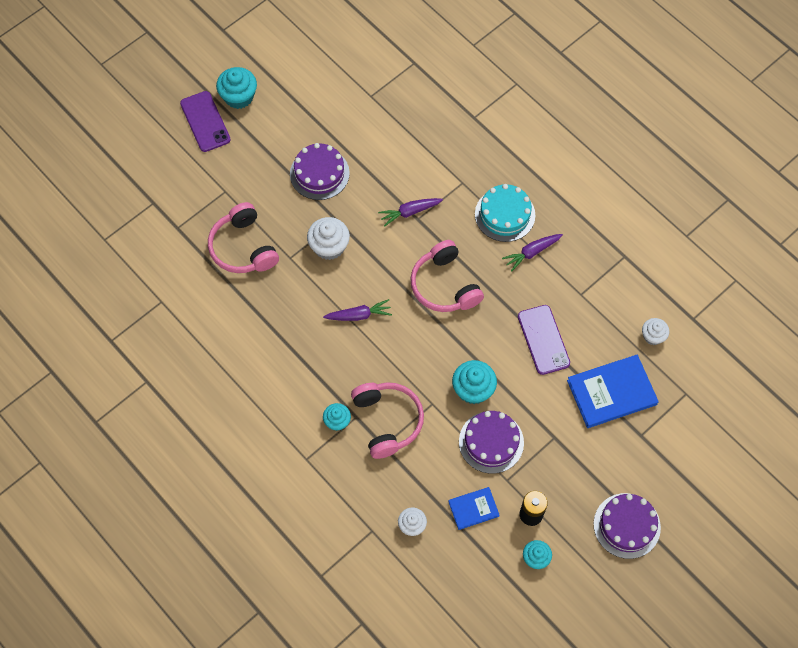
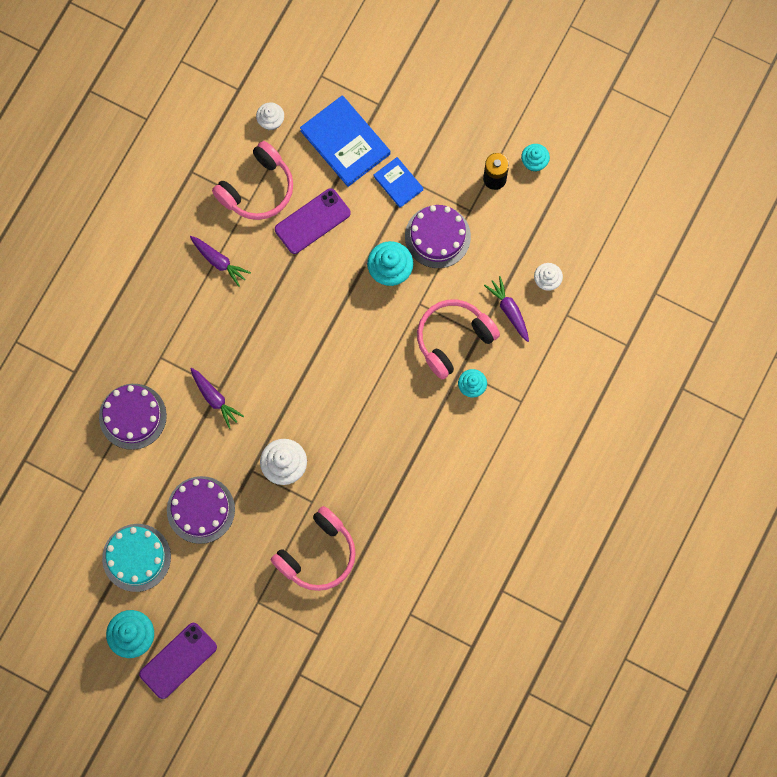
camera: 110 degrees left, 10 degrees up
purple carrot [323,299,392,321] -> purple carrot moved to [484,276,529,342]
pink headphones [410,240,484,312] -> pink headphones moved to [212,141,293,220]
blue book [448,487,499,530] -> blue book moved to [374,157,424,208]
turquoise cake [475,184,535,242] -> turquoise cake moved to [102,524,171,592]
purple cake [594,493,661,559] -> purple cake moved to [99,384,167,450]

